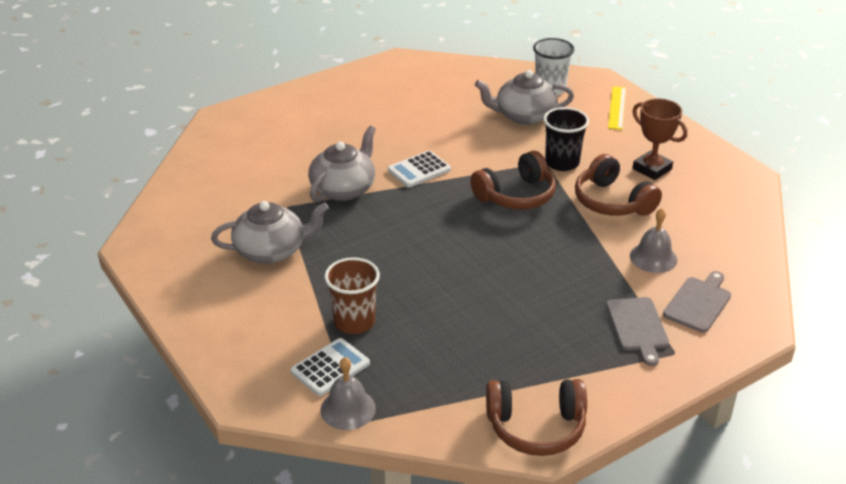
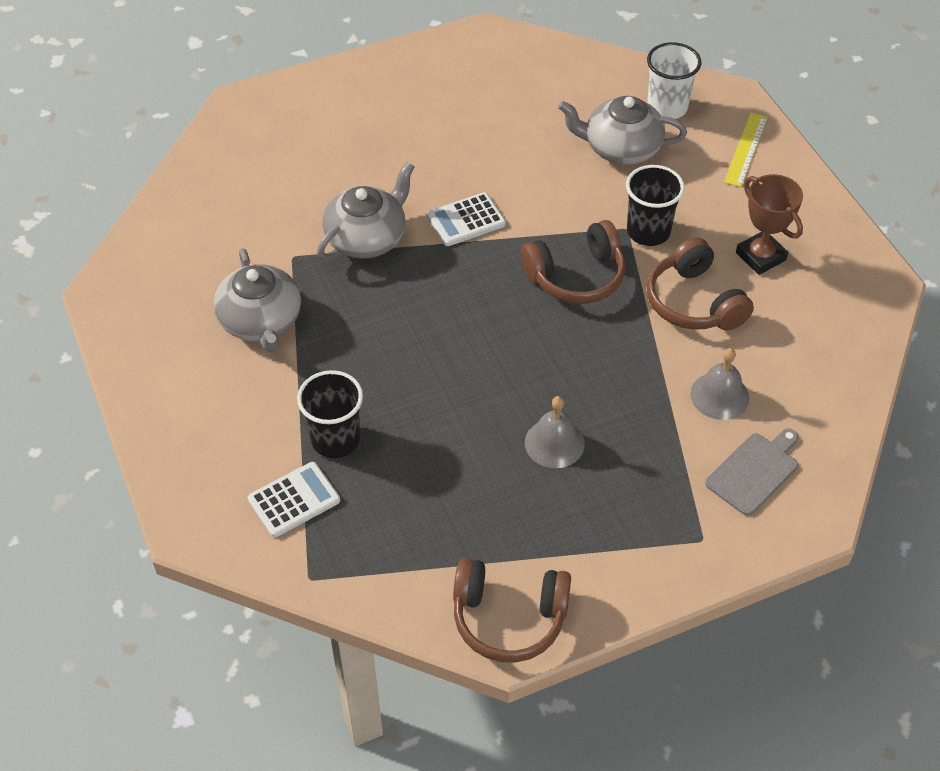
camera: 10 degrees right, 15 degrees up
grey teapot [211,201,329,264] -> grey teapot turned 75 degrees clockwise [214,248,301,352]
grey bell [320,357,376,430] -> grey bell moved to [525,396,585,468]
brown cup [325,257,380,334] -> black cup [297,370,363,458]
grey cutting board [606,297,669,366] -> none

